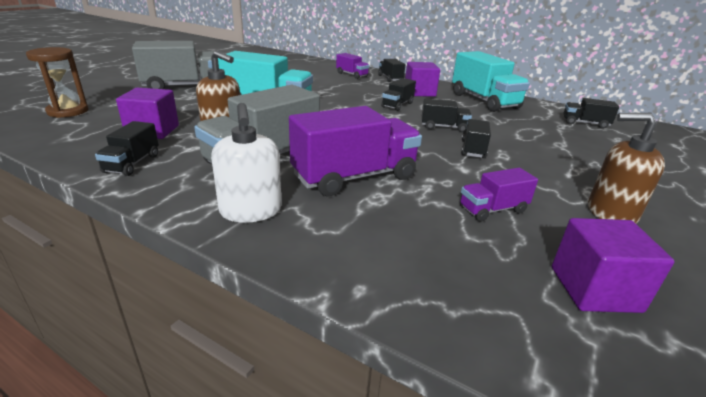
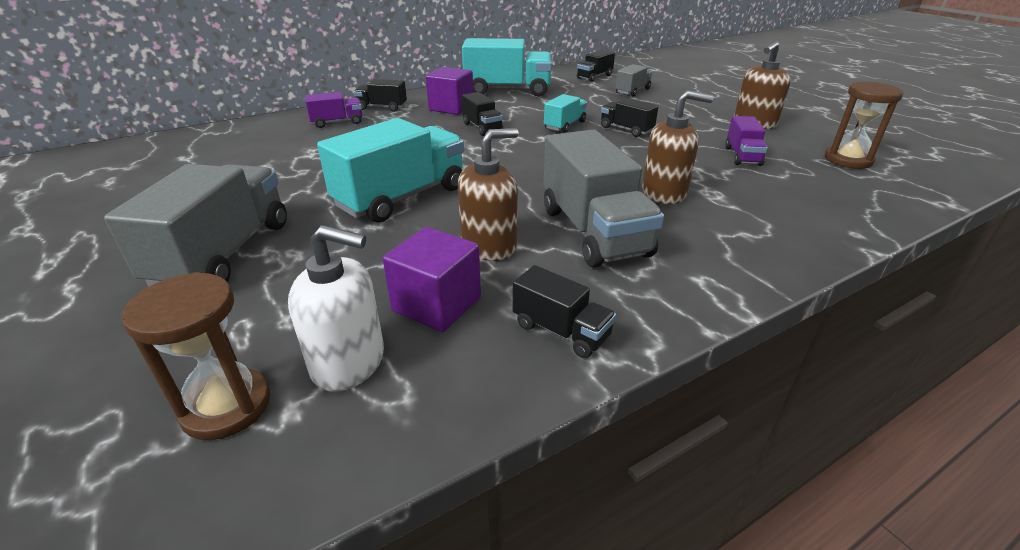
camera: 60 degrees left, 5 degrees up
white soap dispenser [211,103,282,223] -> white soap dispenser moved to [288,225,384,392]
purple truck [289,106,422,196] -> brown soap dispenser [642,90,714,204]
black truck [422,99,472,132] -> turquoise truck [544,94,587,133]
purple cube [552,218,674,313] -> brown hourglass [825,82,904,169]
none -> grey truck [616,64,653,97]

